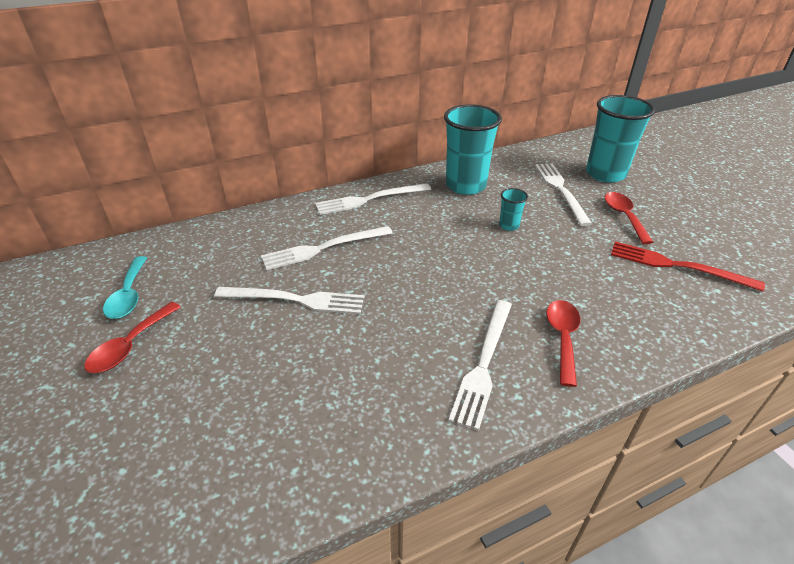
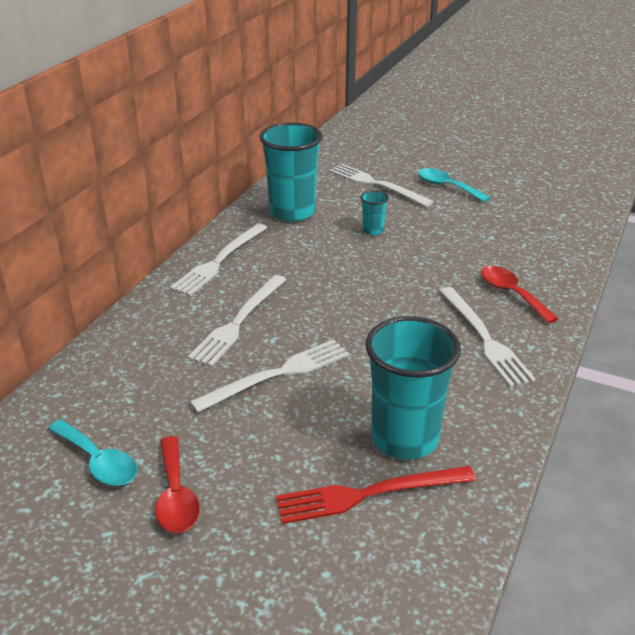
camera: 40 degrees left, 5 degrees down
turquoise cup [586,95,655,183] -> turquoise cup moved to [366,316,461,460]
red spoon [605,192,653,244] -> turquoise spoon [418,168,490,202]
red fork [611,241,765,292] -> red fork moved to [276,466,476,524]

